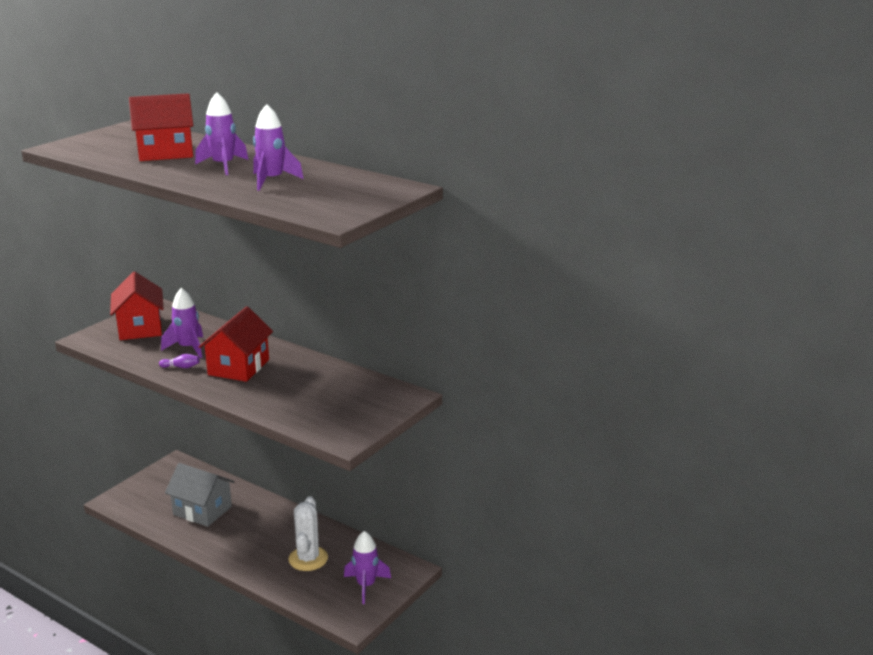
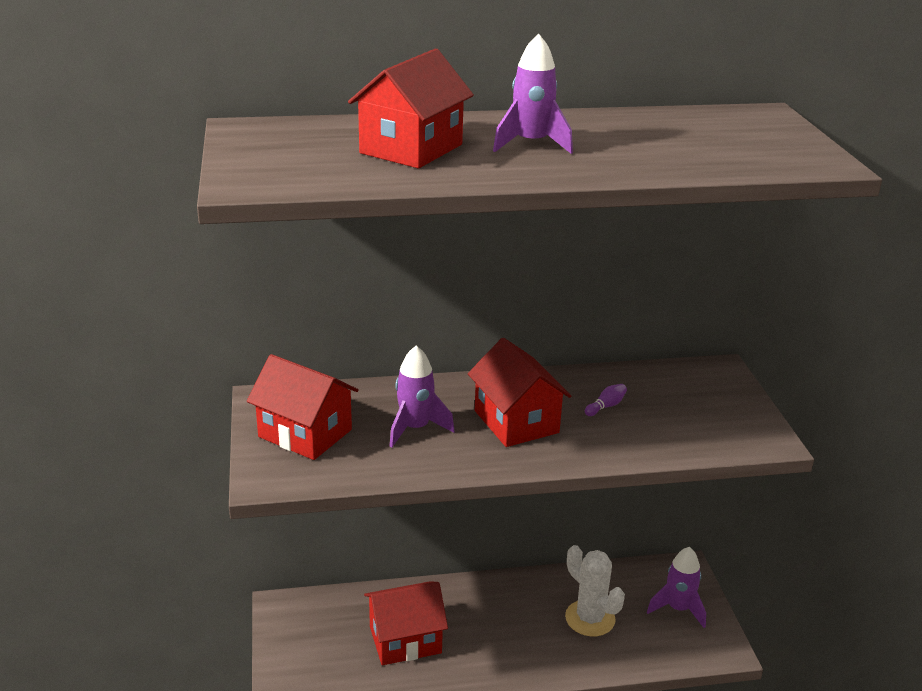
camera: 45 degrees left, 5 degrees up
purple bowling pin [159,354,200,368] -> purple bowling pin moved to [585,384,627,416]
grey house [165,463,234,527] -> red house [364,581,448,665]
purple rocket [253,104,304,191] -> none

